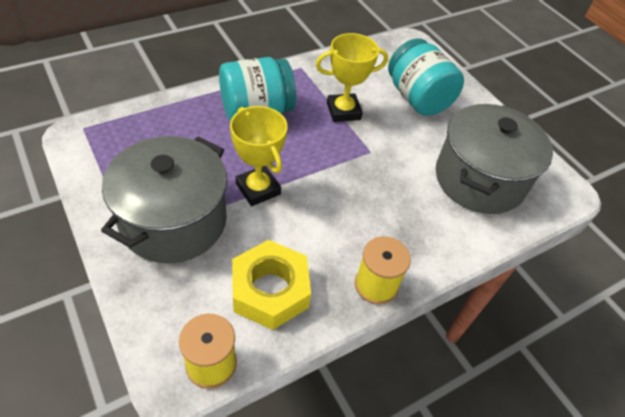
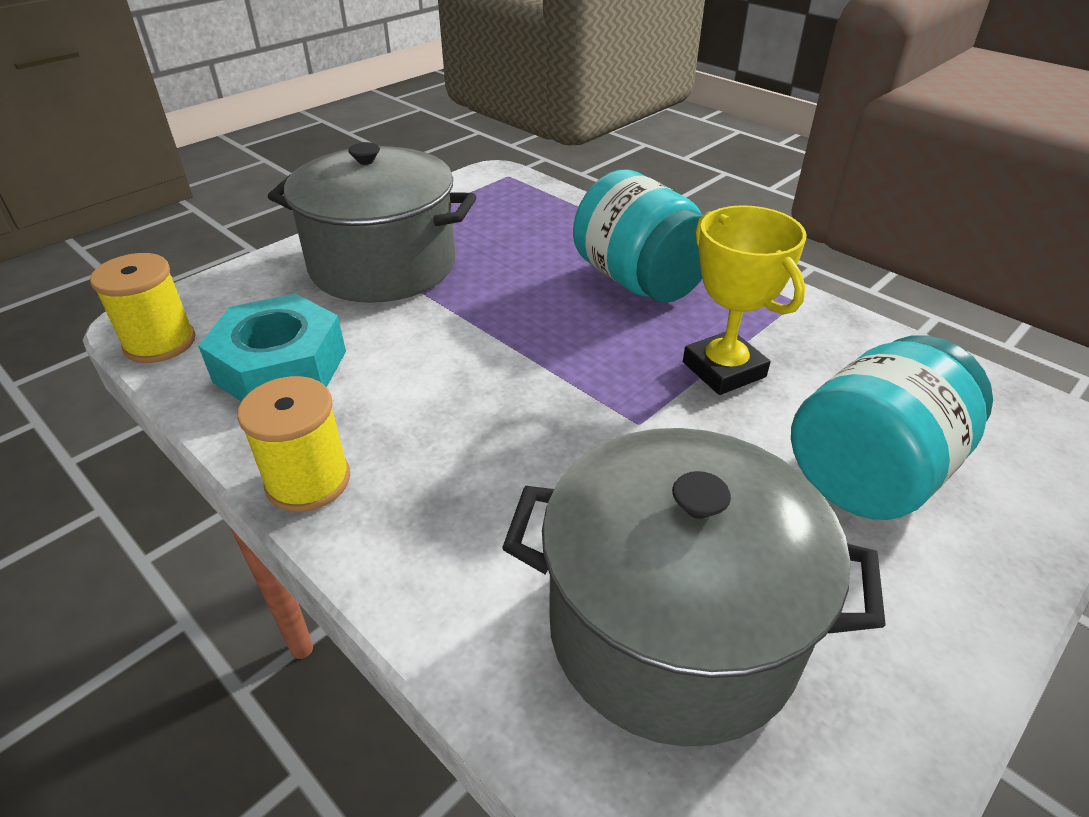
camera: 80 degrees right, 10 degrees down
yellow trophy [230,106,288,206] -> none
yellow nut [232,240,311,330] -> turquoise nut [198,293,346,401]

